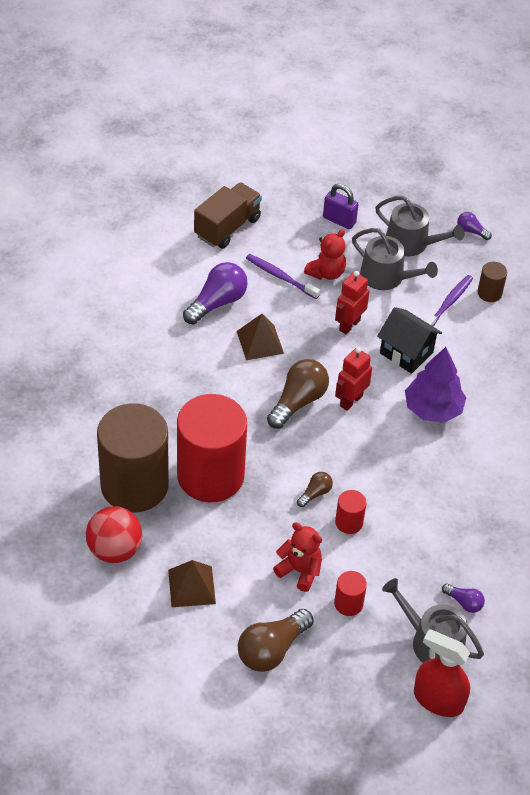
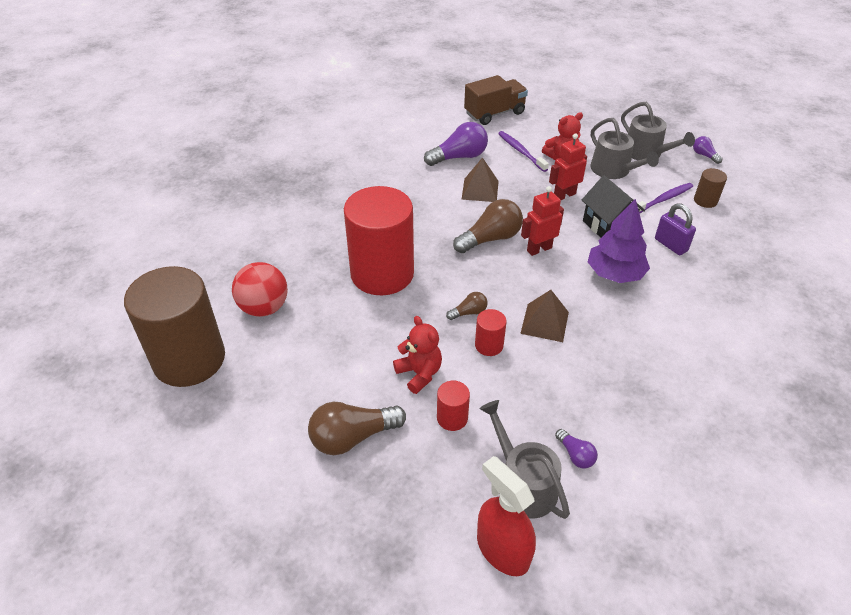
camera: 25 degrees right, 5 degrees down
brown cylinder [97,403,169,512] -> brown cylinder moved to [124,266,225,387]
brown pyramid [168,560,216,607] -> brown pyramid moved to [520,290,569,342]
purple padlock [323,184,359,229] -> purple padlock moved to [655,203,696,255]

